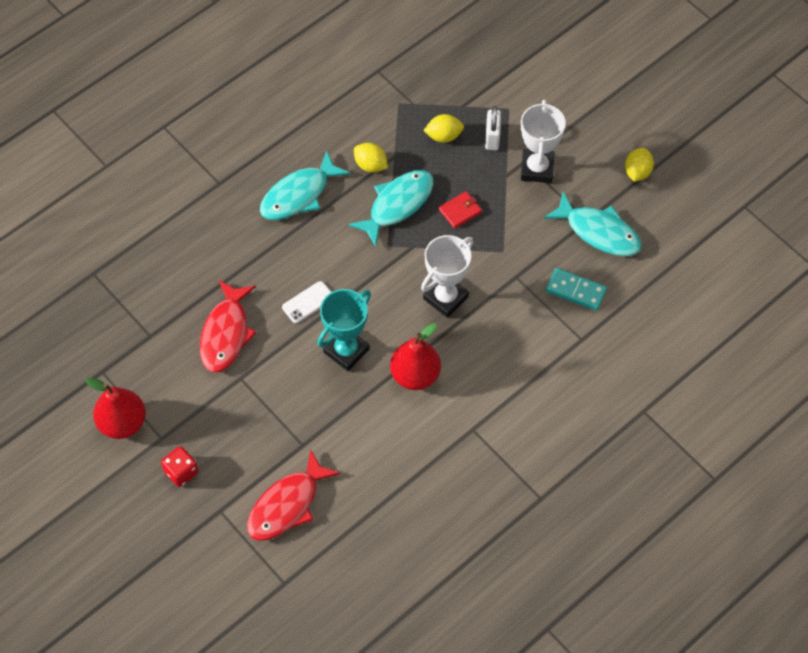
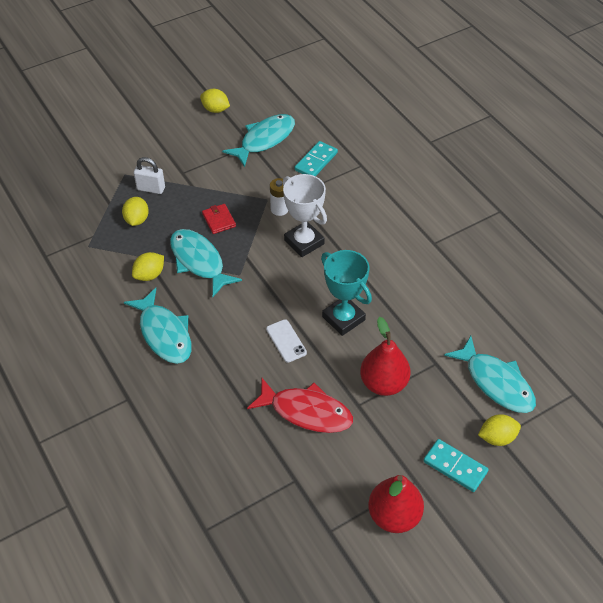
camera: 80 degrees left, 10 degrees down
red dice [161,446,199,487] -> turquoise domino [423,439,489,492]
red fish [247,449,340,541] -> turquoise fish [444,336,536,413]
red pear [390,323,441,390] -> red pear moved to [360,317,411,396]
white trophy [521,100,566,183] -> none
none -> white battery [270,178,288,216]
none -> yellow lemon [478,414,521,446]

